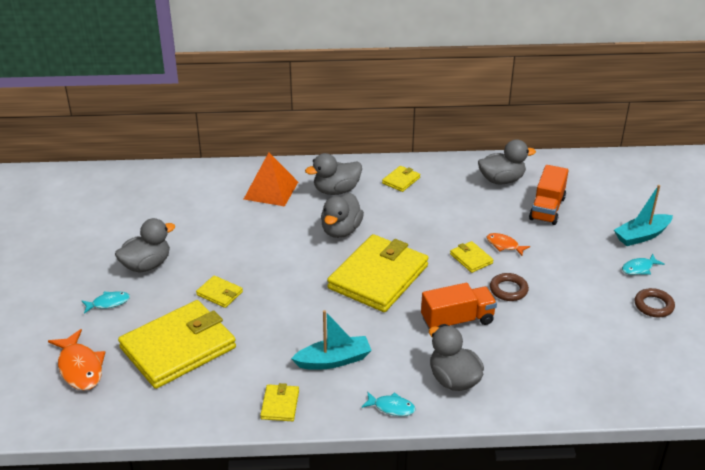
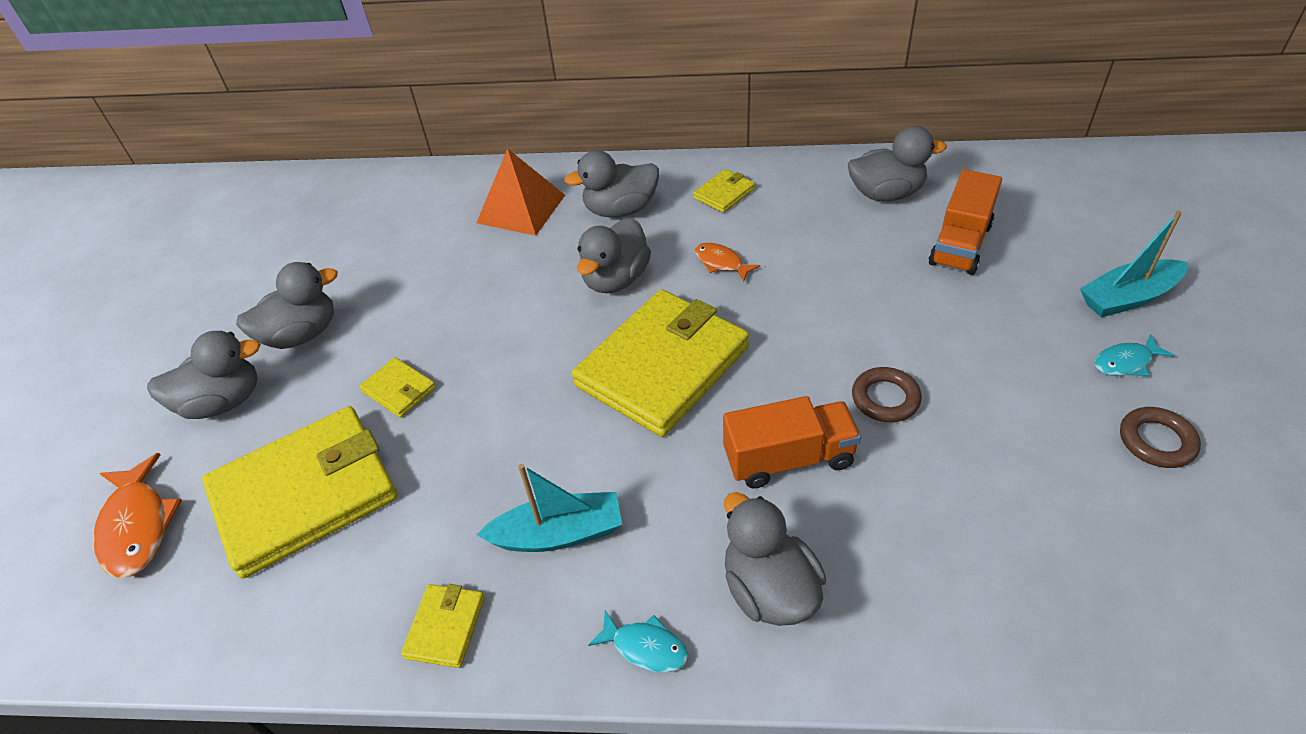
camera: 10 degrees right, 10 degrees up
turquoise fish [82,291,130,314] -> grey duck [147,331,261,419]
yellow wallet [450,241,494,273] -> none
orange fish [486,233,530,256] -> orange fish moved to [695,243,760,282]

